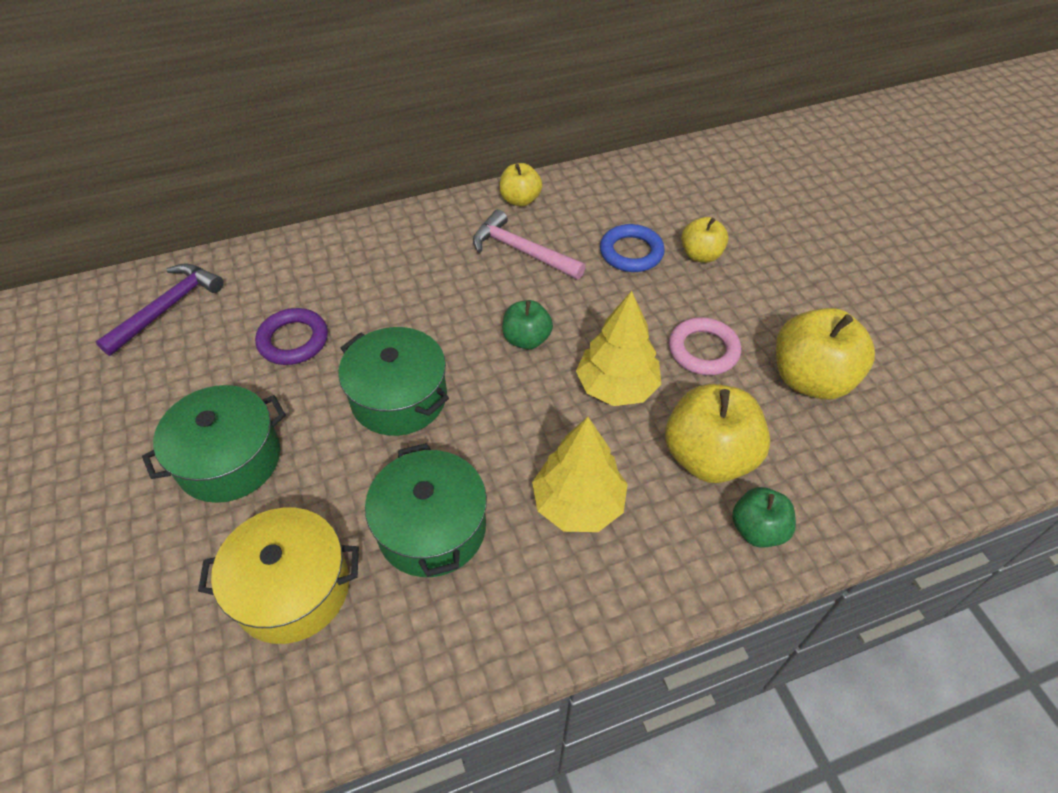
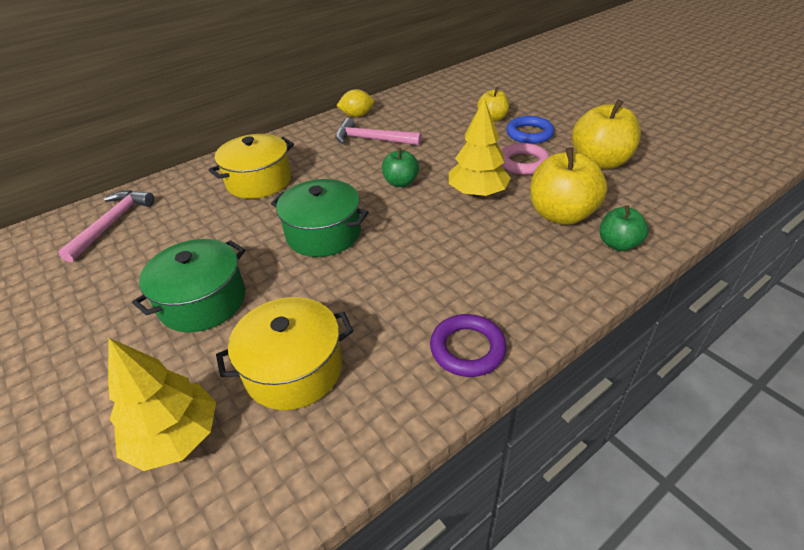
camera: 15 degrees left, 10 degrees down
purple hammer [96,263,224,356] -> pink hammer [58,190,154,262]
purple ring [255,308,328,365] -> purple ring moved to [430,314,507,377]
green pot [365,443,487,577] -> none
yellow apple [499,163,542,207] -> yellow lemon [336,89,374,117]
yellow tree [532,417,628,532] -> yellow tree moved to [108,338,216,471]
blue ring [600,224,665,272] -> blue ring moved to [506,116,554,144]
none -> yellow pot [209,134,294,199]

